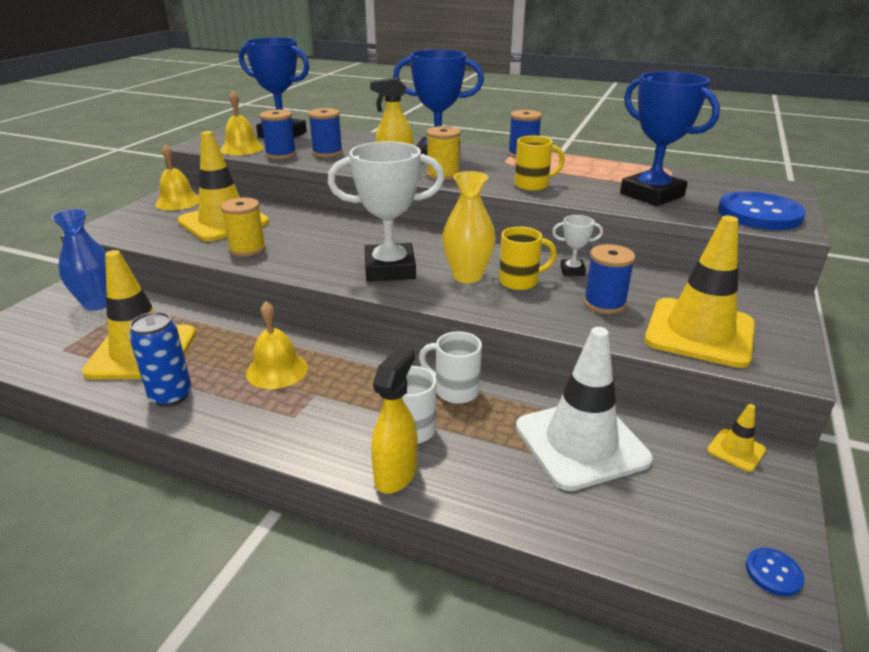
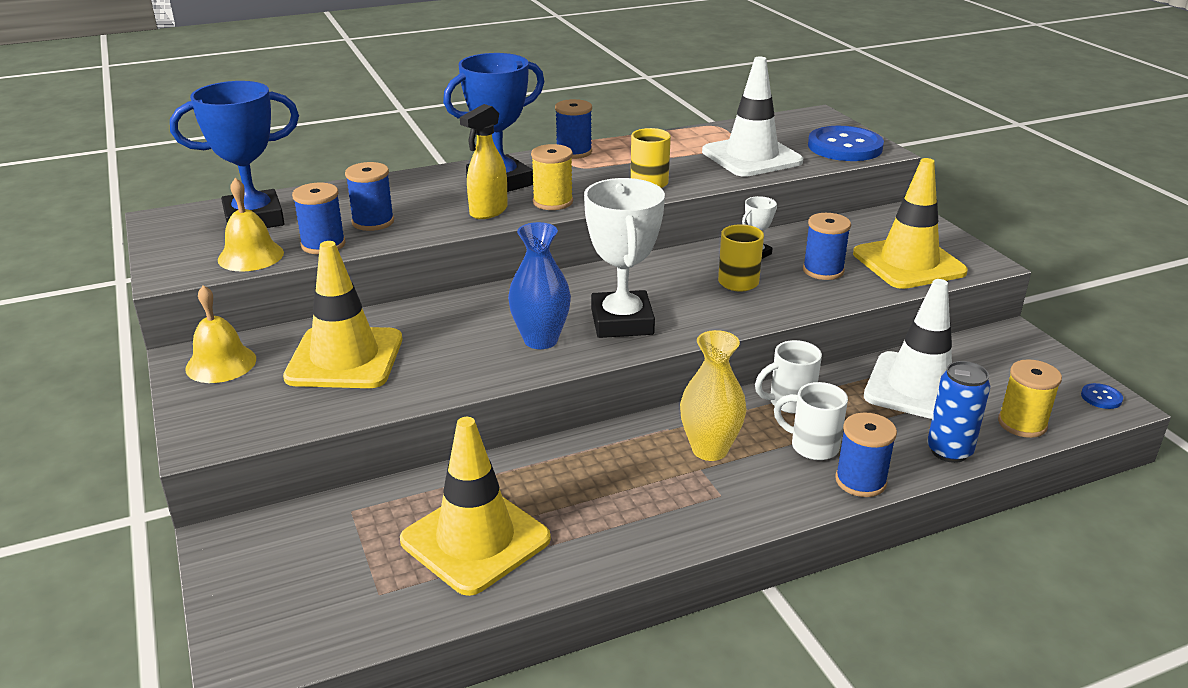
camera: 45 degrees left, 0 degrees up
blue vase [51,209,107,311] -> blue vase moved to [508,222,571,349]
blue can [129,312,192,407] -> blue can moved to [927,361,990,463]
yellow spool [221,198,266,257] -> yellow spool moved to [998,359,1062,438]
yellow bell [246,301,308,389] -> none
white trophy [328,141,444,281] -> white trophy turned 45 degrees counterclockwise [584,178,665,338]
yellow spray bottle [371,346,417,494] -> blue spool [835,412,897,497]
yellow vase [442,171,496,283] -> yellow vase moved to [680,330,747,461]
blue trophy [620,71,720,206] -> white traffic cone [702,56,803,177]
yellow traffic cone [707,404,766,472] -> none

